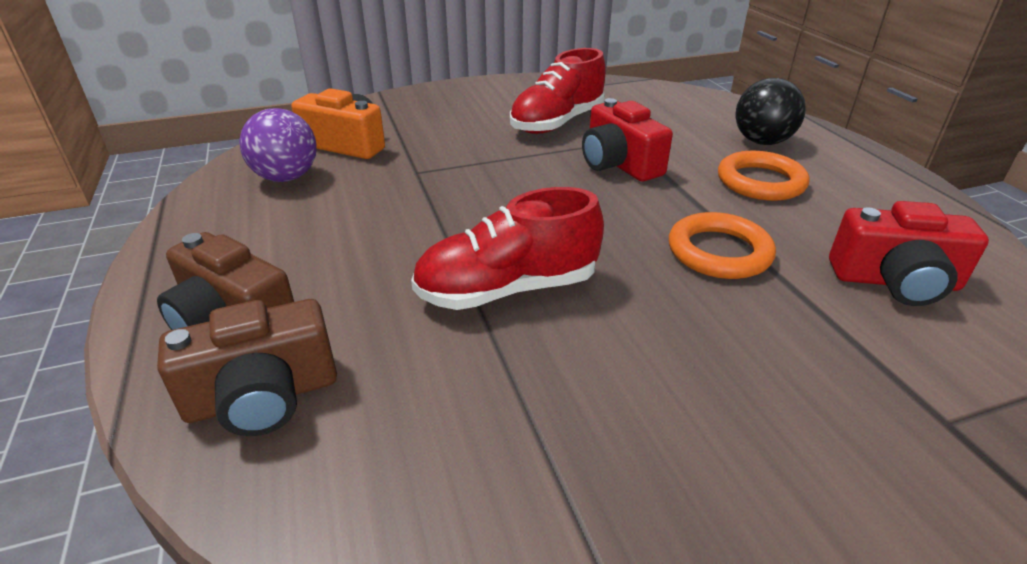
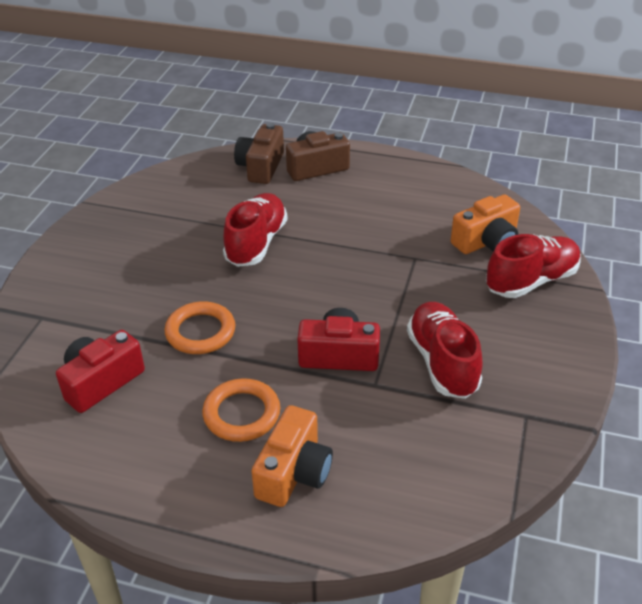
camera: 125 degrees right, 5 degrees up
purple ball [239,108,317,182] -> none
black ball [736,78,806,145] -> orange camera [251,405,333,507]
none -> red shoe [486,234,581,298]

